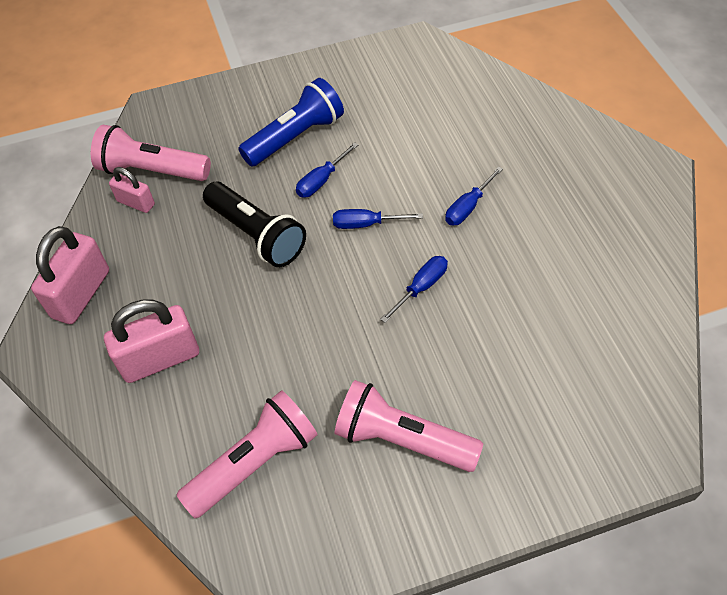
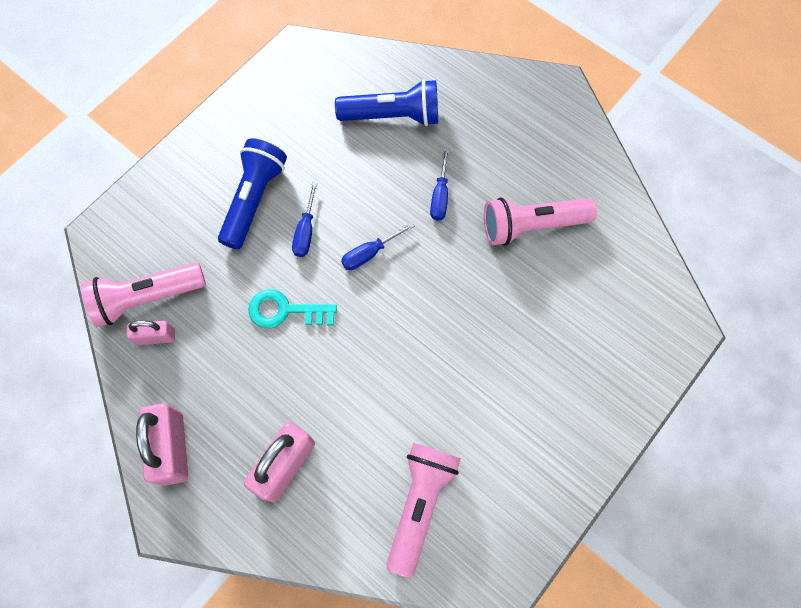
camera: 35 degrees left, 15 degrees up
black flashlight [203,182,306,267] -> turquoise key [248,290,337,328]
pink flashlight [335,380,483,472] -> pink flashlight moved to [484,198,597,246]
blue screwdriver [380,256,448,323] -> none
none -> blue flashlight [335,79,438,126]

